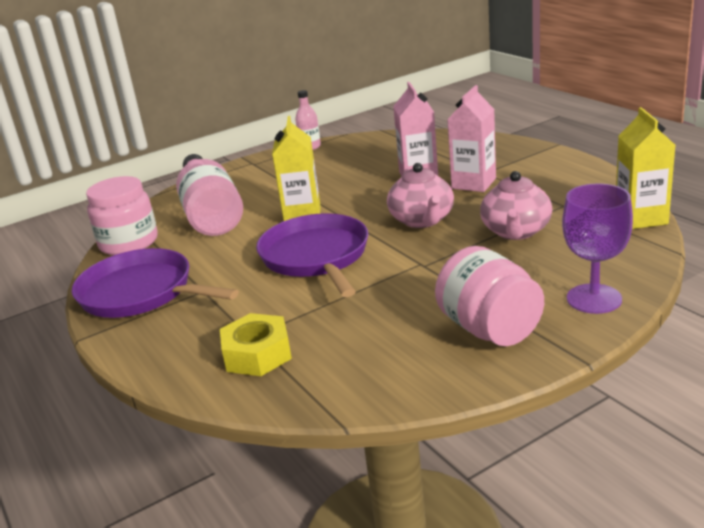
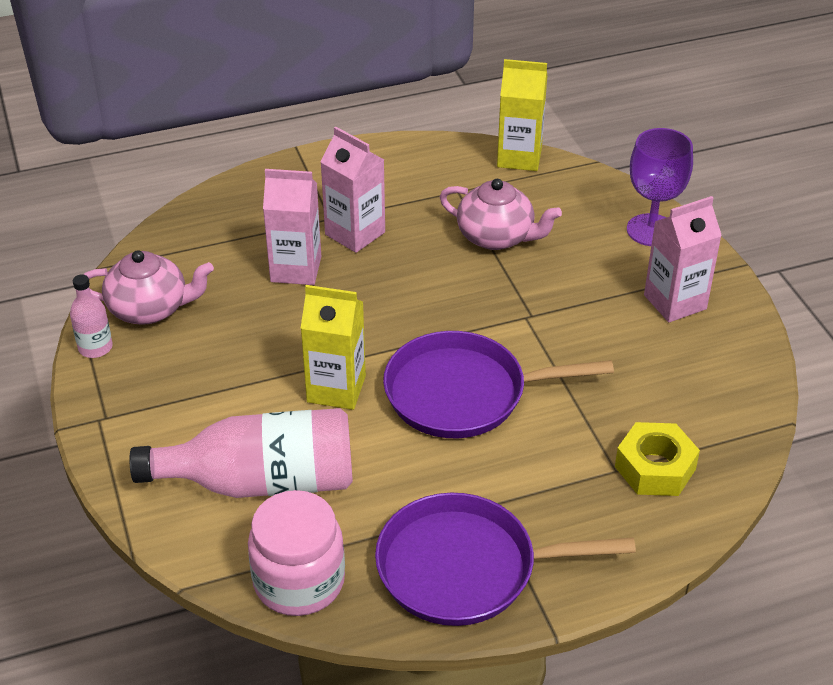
camera: 80 degrees left, 15 degrees up
purple pan [72,248,239,318] -> purple pan turned 45 degrees clockwise [375,493,636,626]
pink teapot [387,163,454,228] -> pink teapot moved to [83,250,214,325]
pink jar [435,246,544,346] -> pink carton [644,196,722,322]

